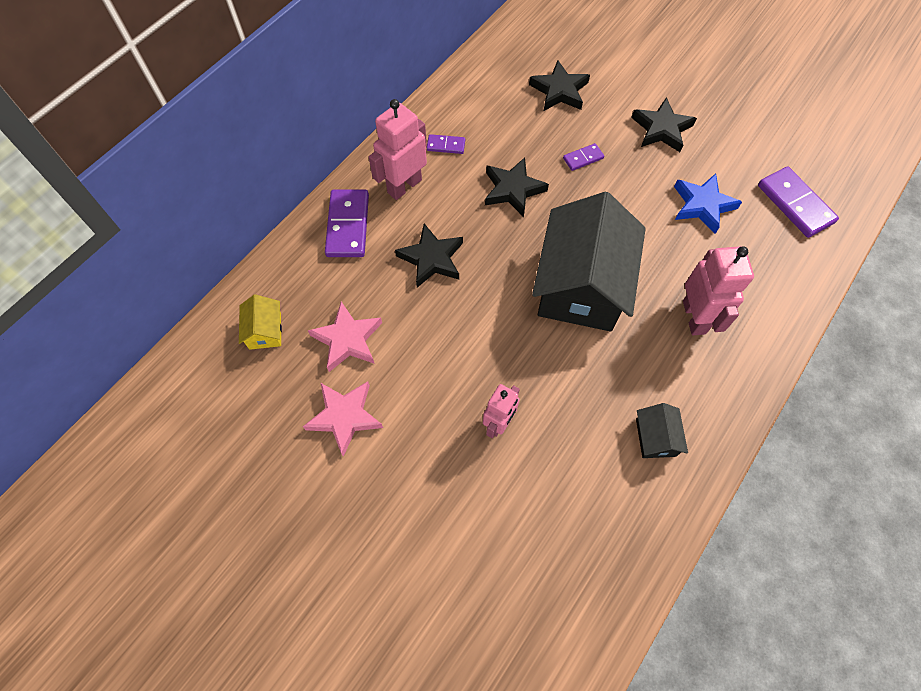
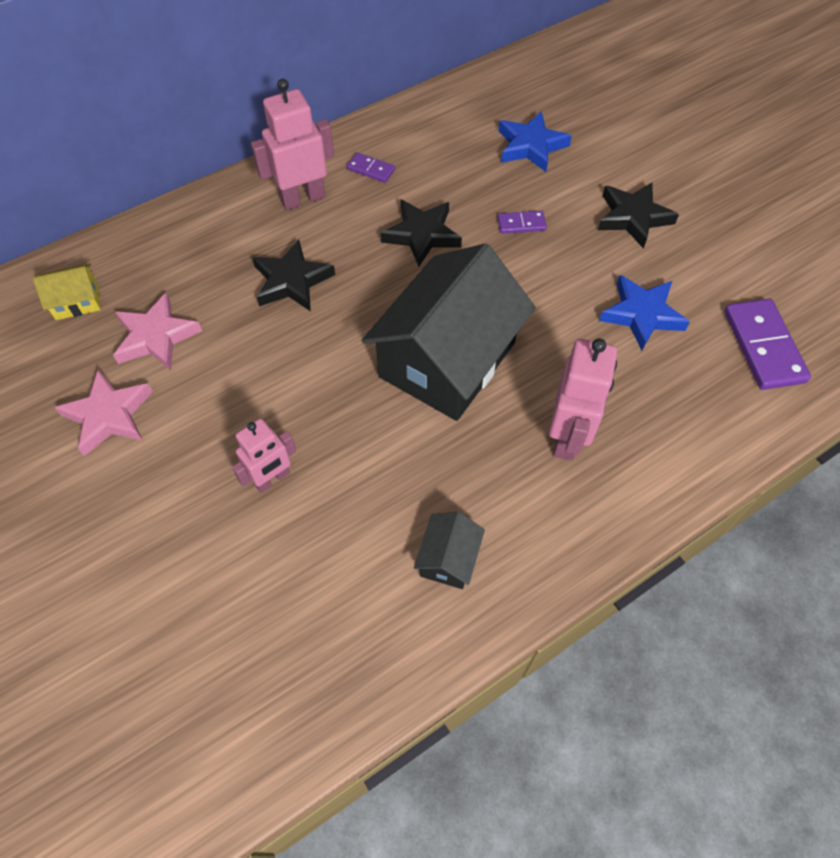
camera: 20 degrees right, 5 degrees down
yellow house [239,294,282,350] -> yellow house turned 60 degrees clockwise [33,264,101,320]
purple domino [325,189,369,257] -> none
black star [529,60,590,111] -> blue star [499,111,572,172]

